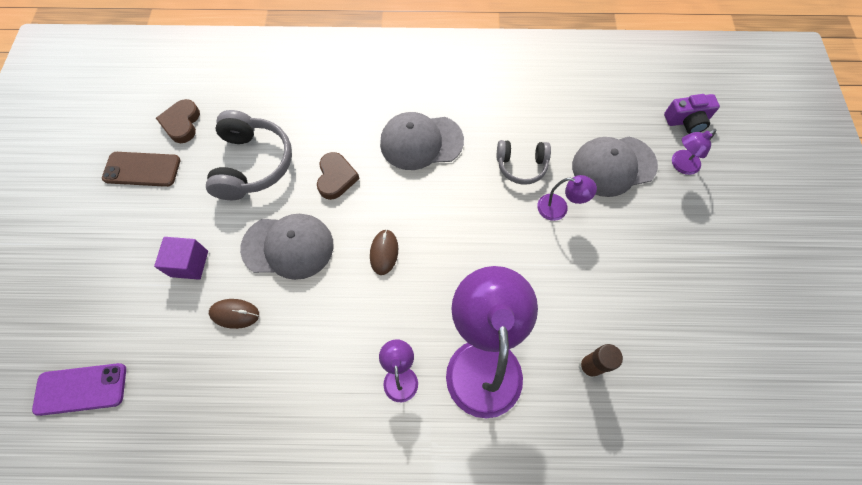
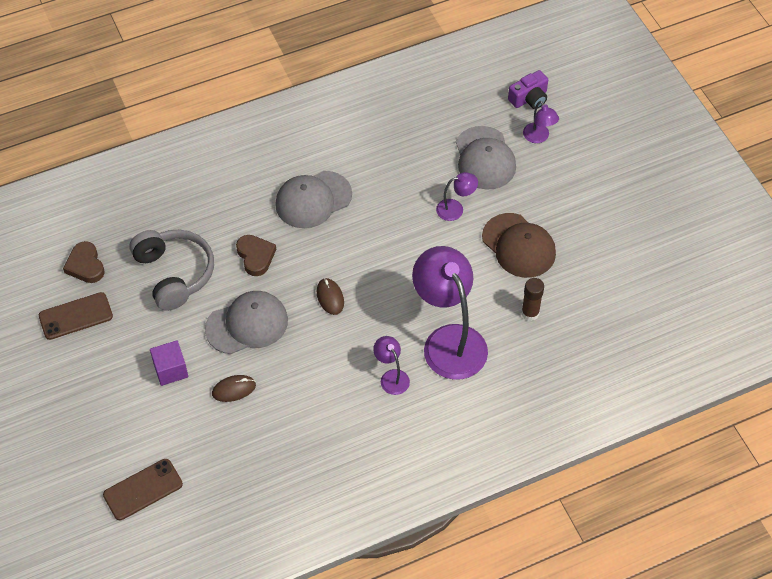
camera: 25 degrees left, 10 degrees down
purple phone [32,363,126,416] -> brown phone [103,459,183,520]
grey headphones [497,140,551,185] -> none
grey cap [572,137,658,197] -> grey cap turned 60 degrees counterclockwise [456,126,516,190]
purple lamp [672,129,716,175] -> purple lamp turned 60 degrees counterclockwise [523,101,559,143]
none -> brown cap [482,213,556,278]

